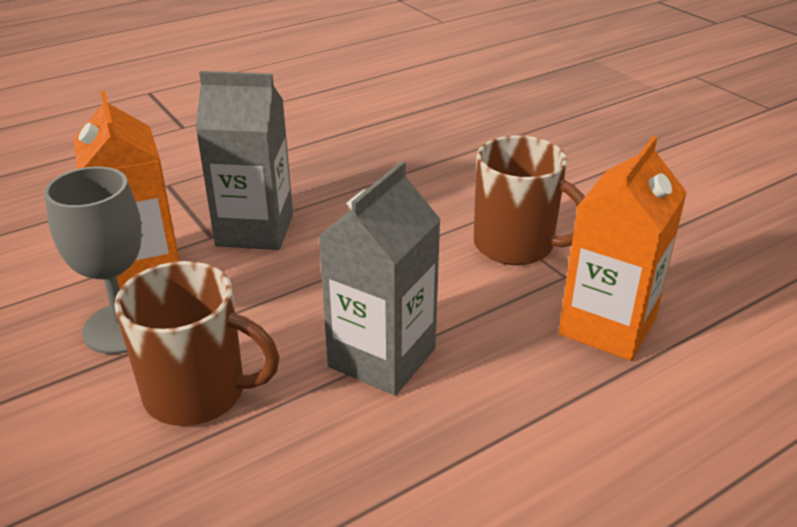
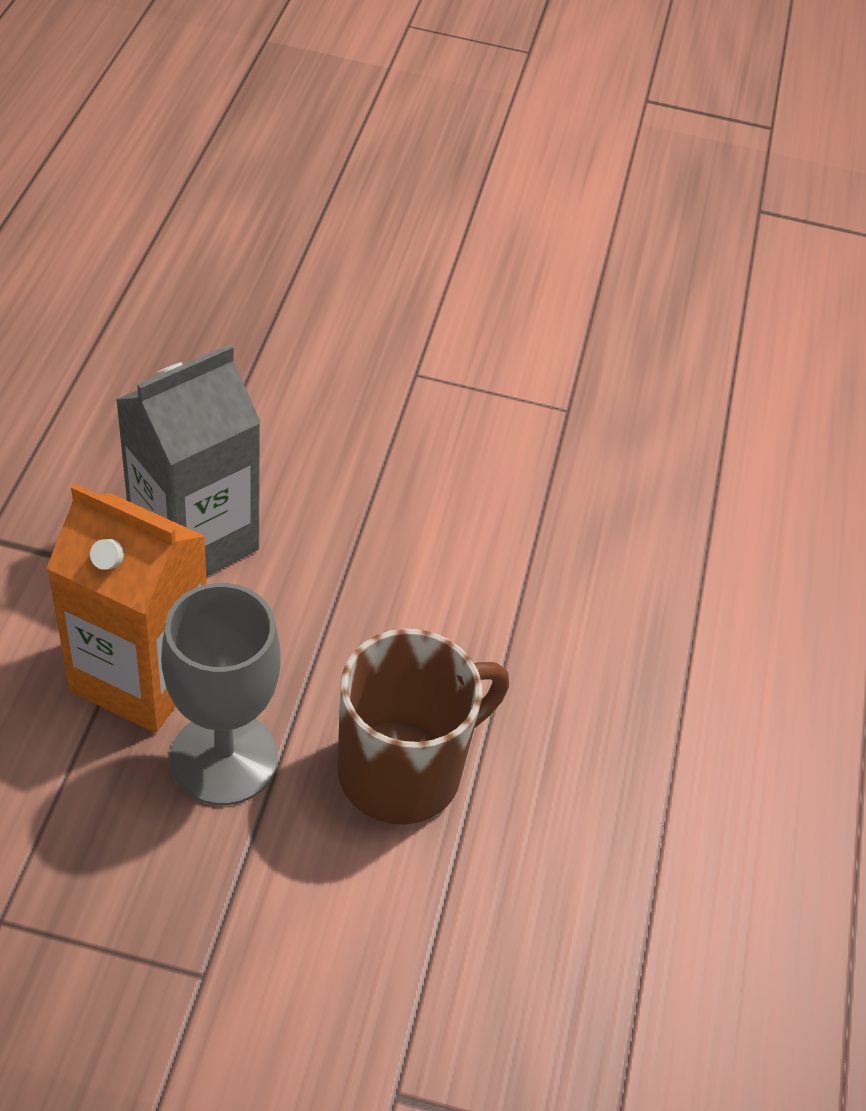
camera: 50 degrees left, 15 degrees up
grey carton [318,161,441,396] -> none
brown mug [474,136,585,265] -> none
orange carton [558,136,687,361] -> none

